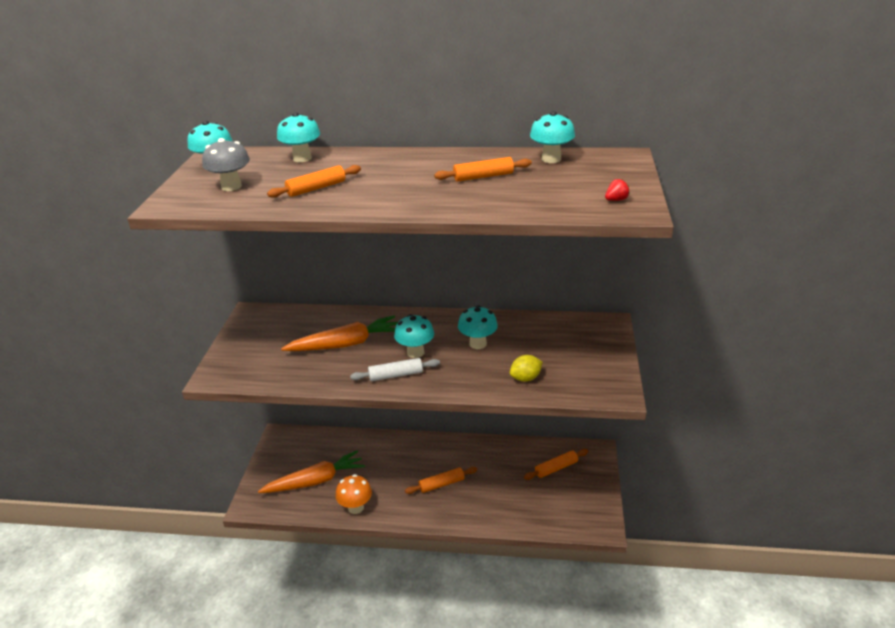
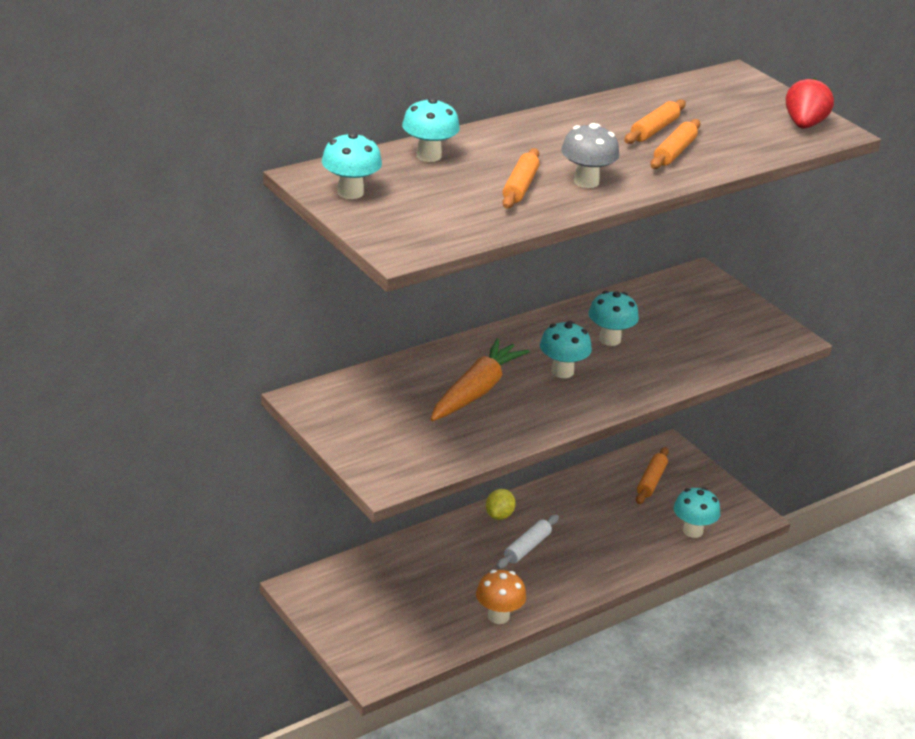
camera: 45 degrees left, 0 degrees up
grey mushroom [202,138,250,191] -> grey mushroom moved to [561,123,619,188]
orange carrot [258,450,365,493] -> none
white rolling pin [350,358,440,381] -> white rolling pin moved to [496,515,559,569]
orange rolling pin [405,467,477,494] -> orange rolling pin moved to [650,119,701,169]
yellow lemon [510,355,543,382] -> yellow lemon moved to [486,489,515,520]
turquoise mushroom [530,111,575,163] -> turquoise mushroom moved to [674,487,720,538]
red strawberry [605,179,630,201] -> red strawberry [786,78,834,129], size x2.04

